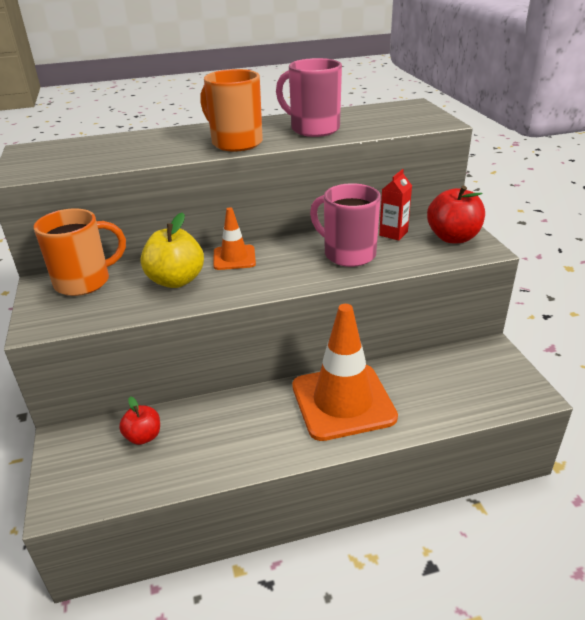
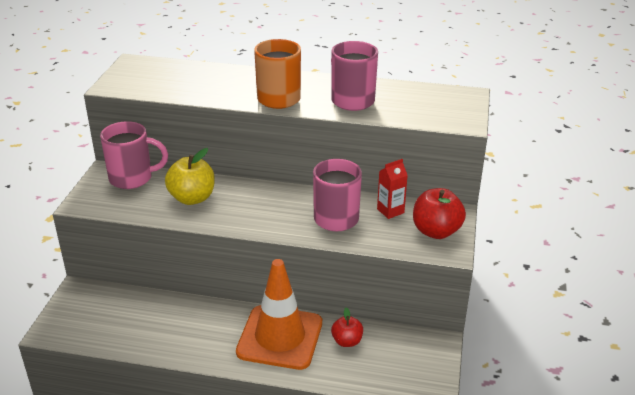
camera: 25 degrees right, 0 degrees up
orange mug [34,209,126,296] -> pink mug [100,121,168,189]
red apple [119,397,160,445] -> red apple moved to [331,307,363,347]
orange traffic cone [213,207,256,270] -> none

